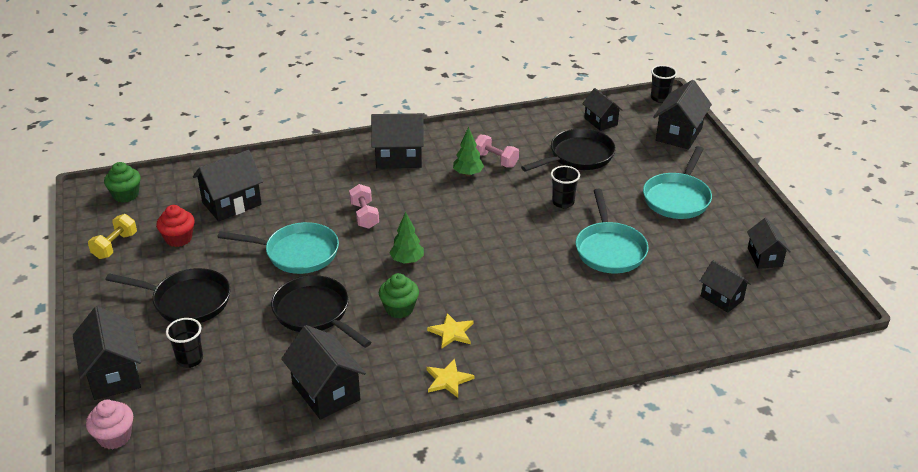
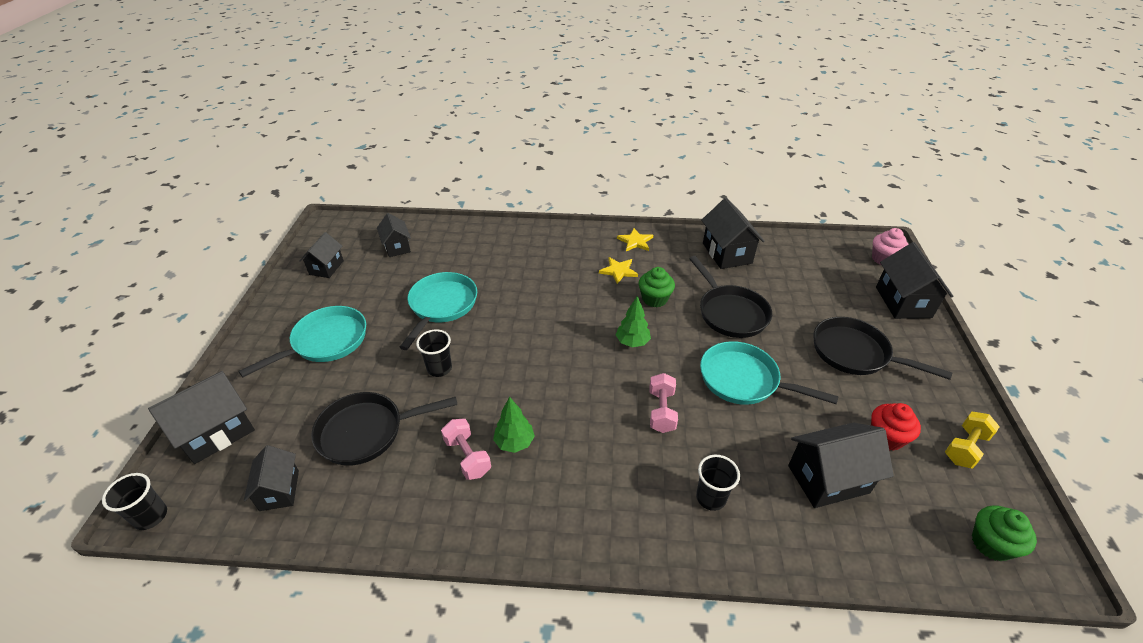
camera: 160 degrees left, 5 degrees up
black cup [166,318,203,368] -> black cup moved to [696,455,740,511]
black house [371,113,424,168] -> none

